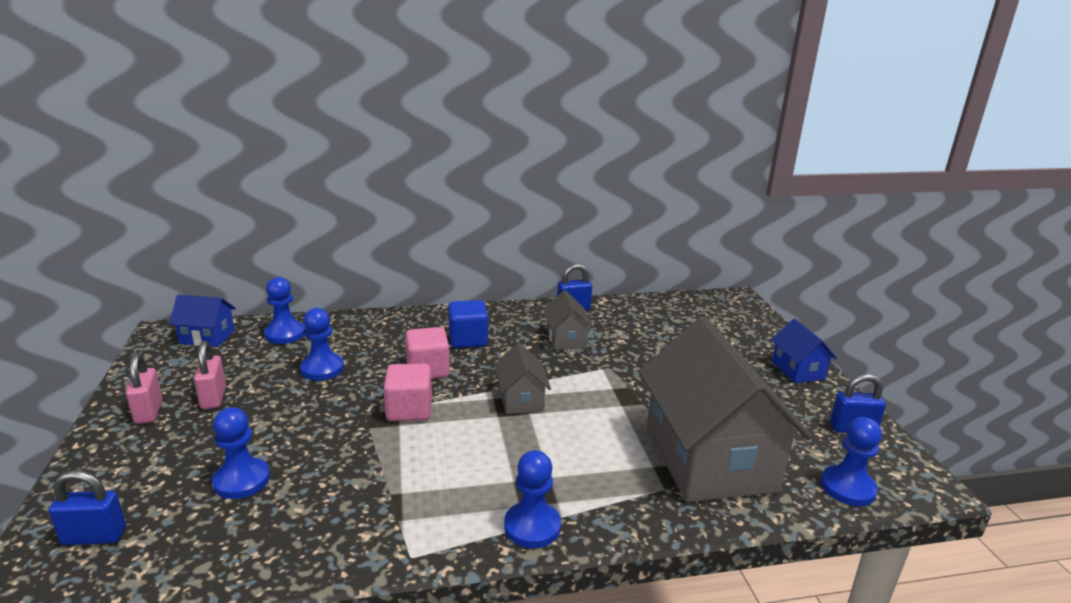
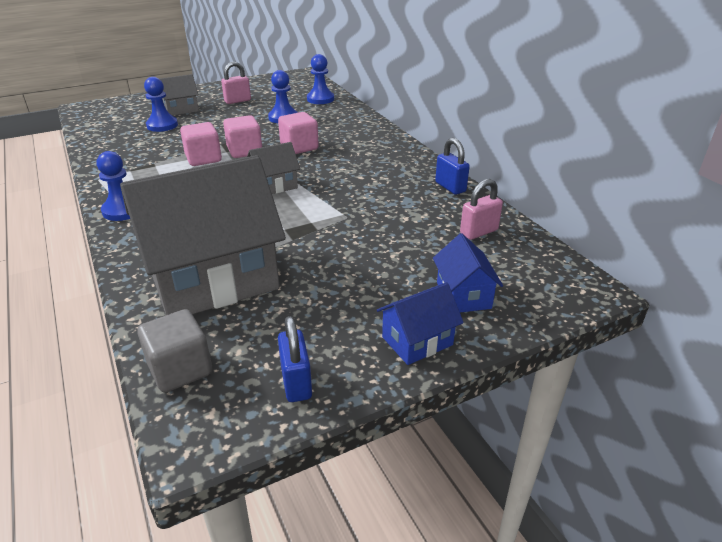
camera: 75 degrees right, 10 degrees up
blue padlock [49,470,126,545] -> none
pink padlock [126,353,163,424] -> pink padlock moved to [460,179,503,240]
blue house [169,295,236,347] -> blue house moved to [433,233,503,313]
blue cube [448,300,488,348] -> none
grey house [543,290,594,350] -> grey house moved to [160,74,199,116]
blue pawn [821,417,882,506] -> grey cube [137,309,212,393]
none -> pink cube [180,122,222,166]

